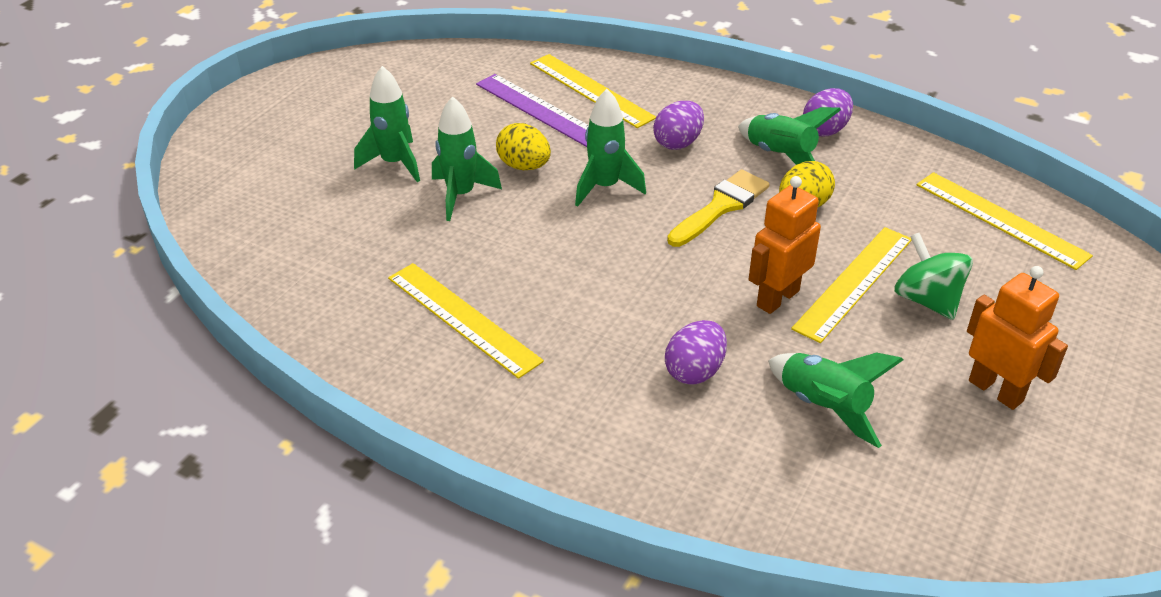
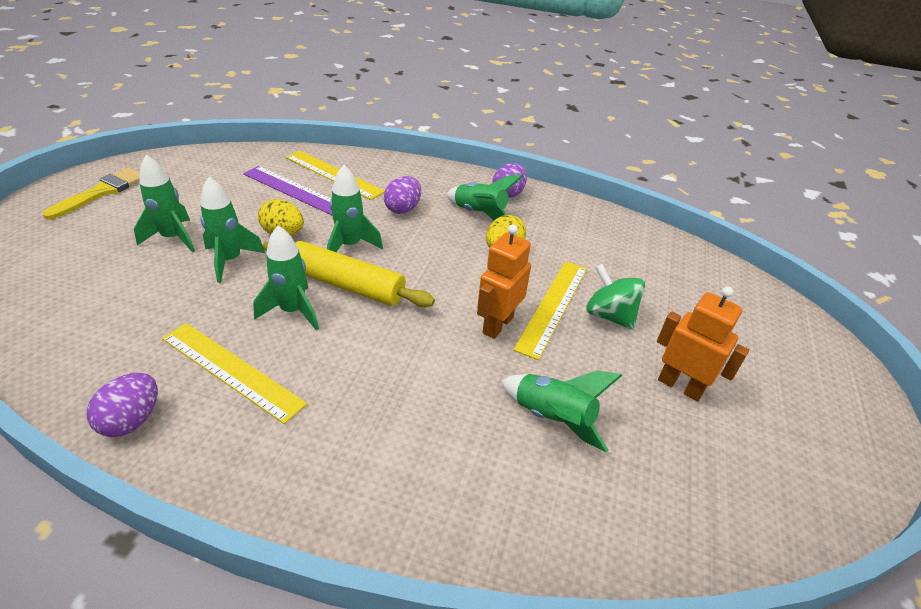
camera: 15 degrees left, 0 degrees up
purple egg [665,320,727,385] -> purple egg moved to [87,373,158,437]
yellow brush [667,169,770,247] -> yellow brush moved to [43,167,140,219]
yellow ruler [916,172,1093,270] -> none
none -> green rocket [253,225,319,331]
none -> yellow rolling pin [263,241,435,307]

